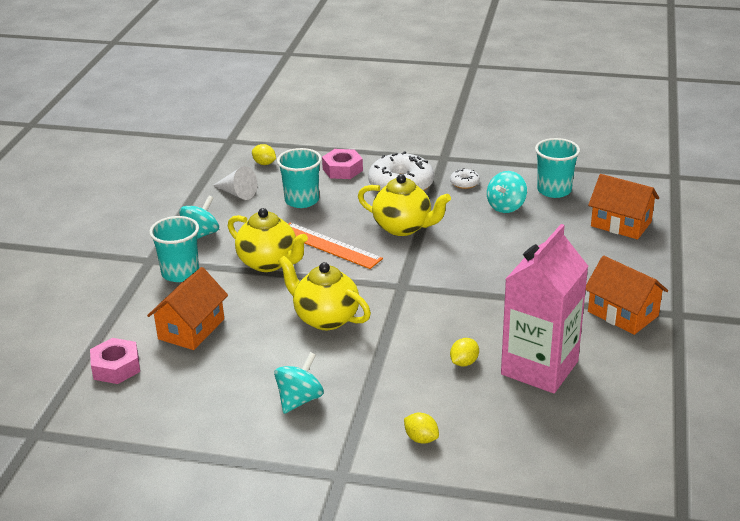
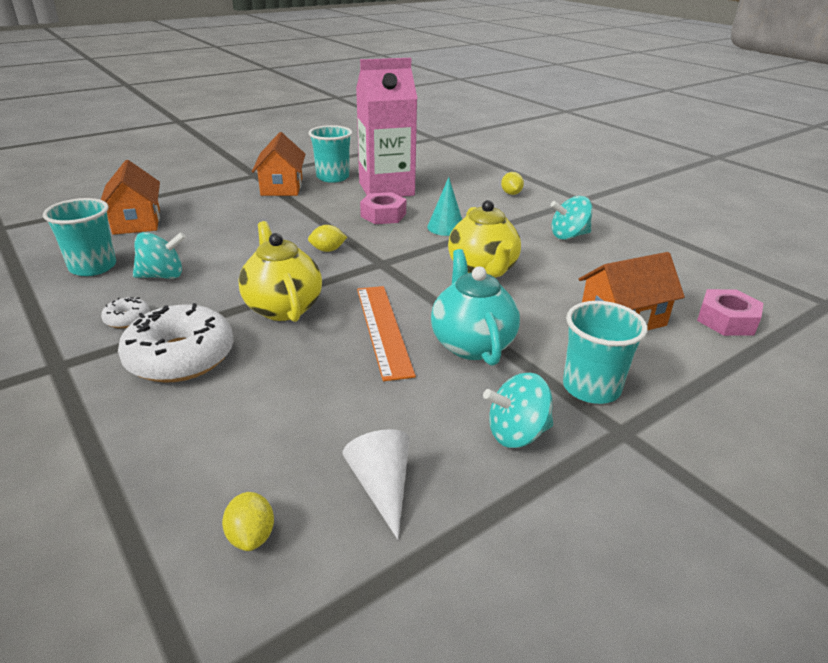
camera: 140 degrees left, 0 degrees up
yellow teapot [228,208,308,272] -> turquoise teapot [431,249,520,366]
turquoise cup [277,148,322,208] -> turquoise cup moved to [309,125,352,183]
pink nut [322,149,363,179] -> pink nut moved to [360,192,406,224]
yellow lemon [450,338,479,367] -> yellow lemon moved to [308,225,347,252]
none -> turquoise cone [427,177,462,236]

